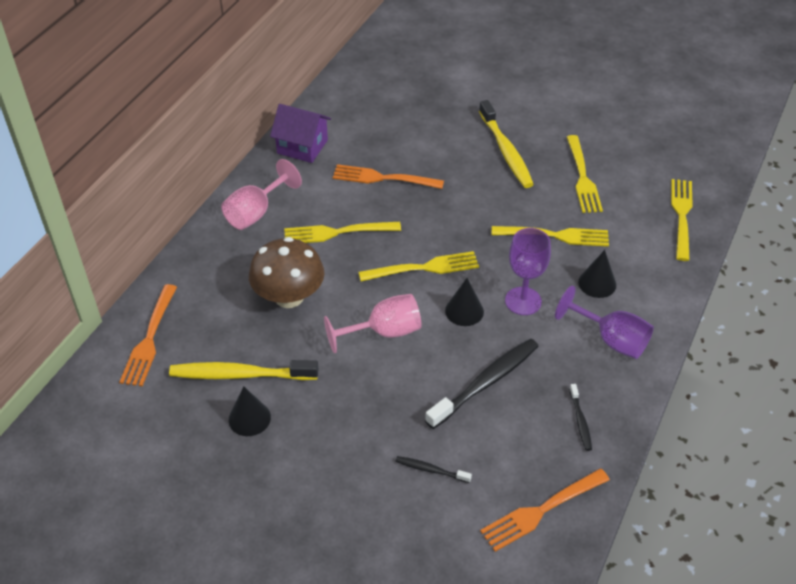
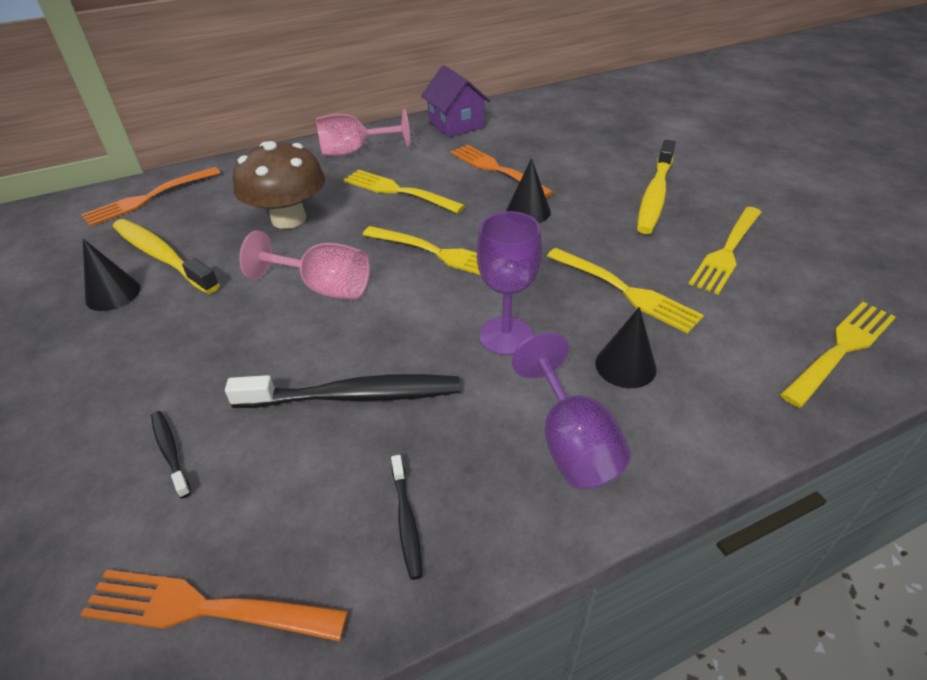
camera: 40 degrees right, 5 degrees down
black cone [445,278,484,326] -> black cone moved to [506,158,551,223]
black toothbrush [569,384,592,451] -> black toothbrush turned 45 degrees counterclockwise [391,455,422,580]

